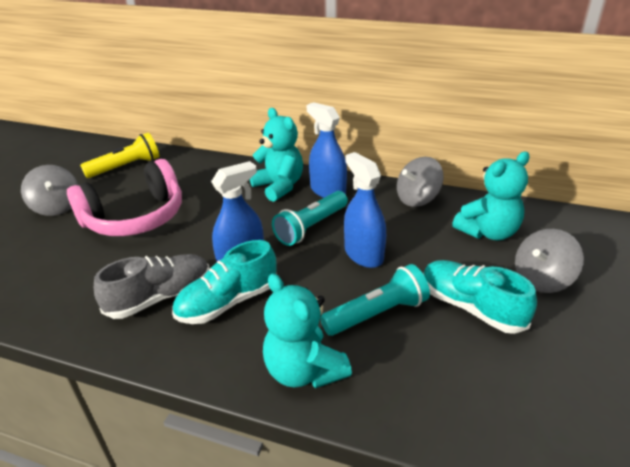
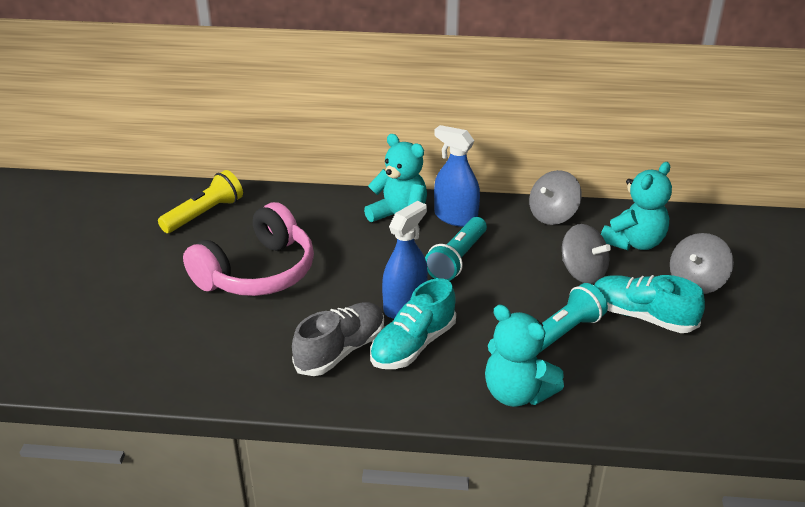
camera: 15 degrees left, 0 degrees up
grey spinning top [21,165,78,216] -> grey spinning top moved to [562,224,611,284]
blue spray bottle [344,152,386,268] -> none

